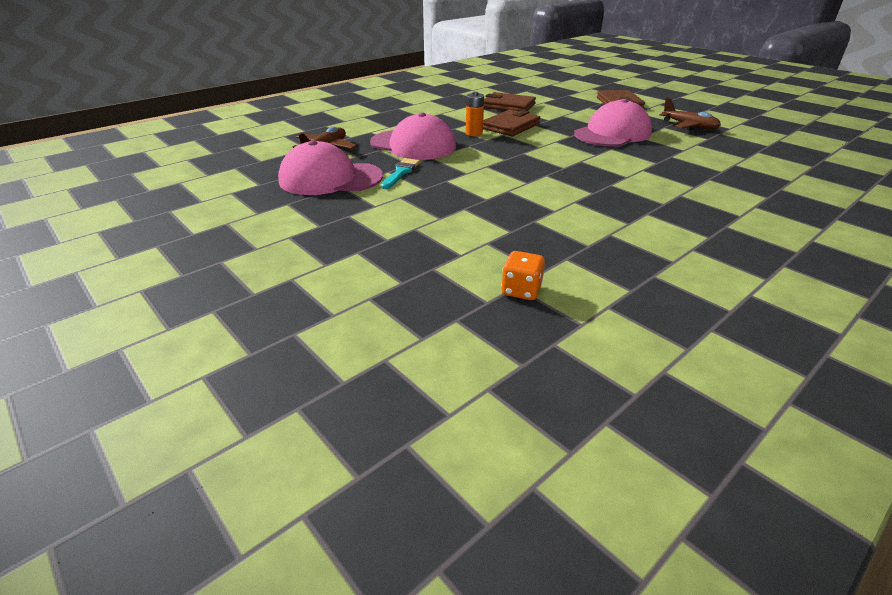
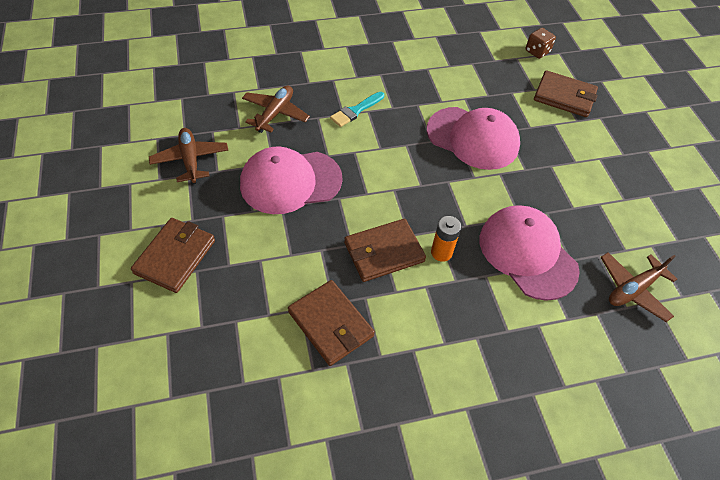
camera: 155 degrees left, 20 degrees up
pink cap [278,140,383,195] -> pink cap moved to [427,107,520,170]
turquoise brush [381,158,420,189] -> turquoise brush moved to [330,92,384,127]
orange dice [501,251,545,300] -> brown dice [525,28,556,59]
none -> brown plane [242,86,310,133]
none -> brown wallet [534,70,598,117]

